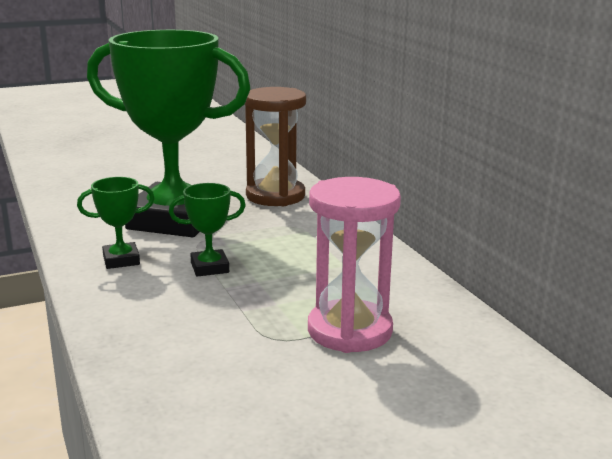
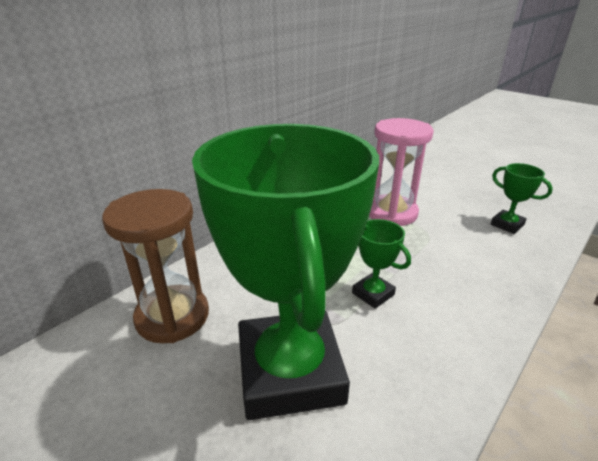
camera: 115 degrees left, 10 degrees up
green trophy [77,177,155,269] -> green trophy moved to [491,163,553,234]

